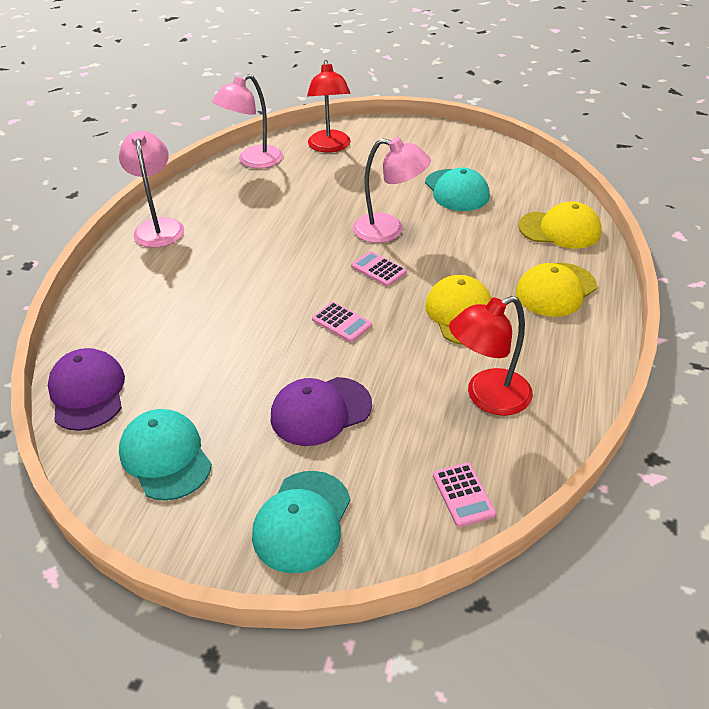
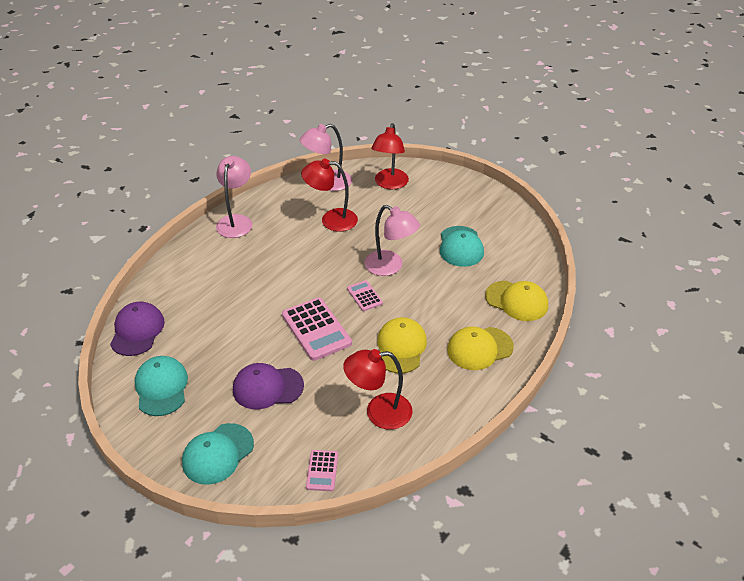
camera: 20 degrees right, 0 degrees up
pink calculator [312,302,372,342] -> pink calculator [282,297,352,361], size x1.88
none -> red lamp [301,159,358,232]

